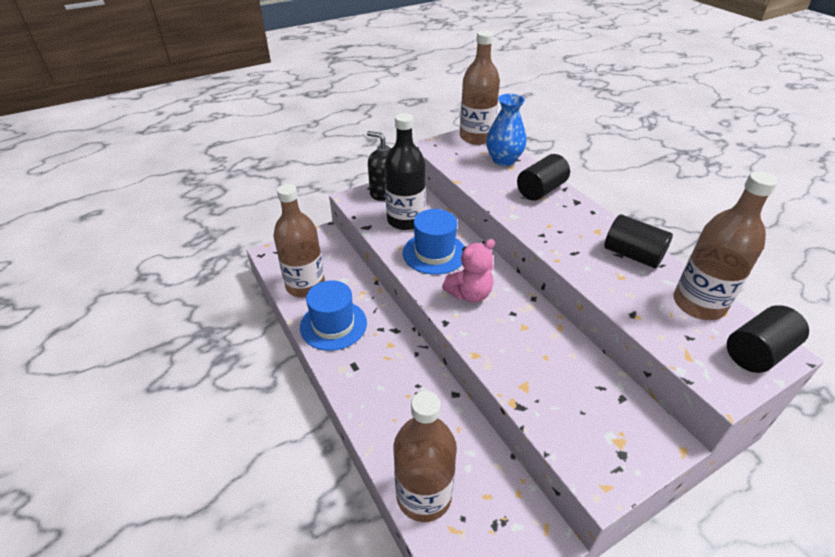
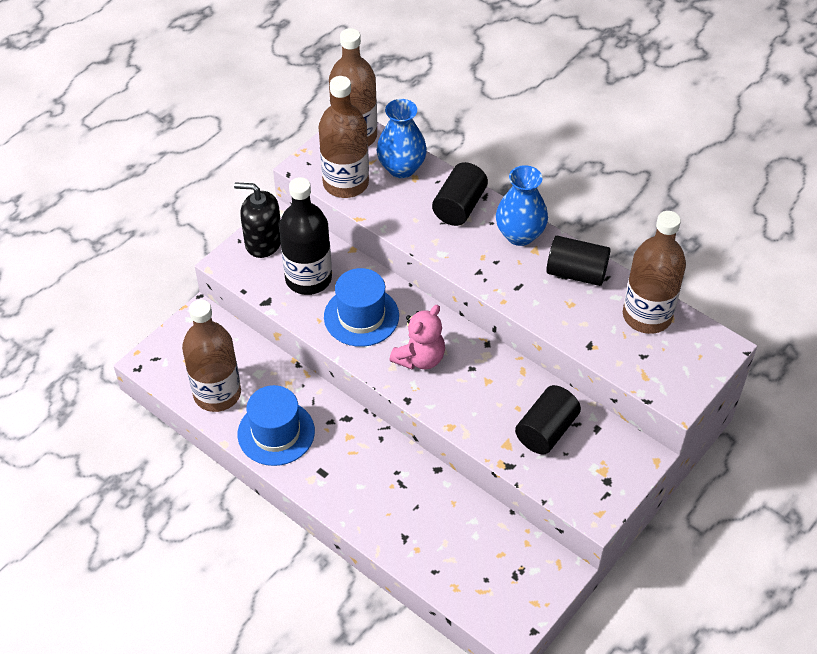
camera: 20 degrees left, 10 degrees up
brown bottle [394,391,457,522] -> brown bottle moved to [319,76,369,198]
black cylinder [727,305,809,373] -> black cylinder moved to [515,385,581,455]
none -> blue vase [496,165,548,246]

